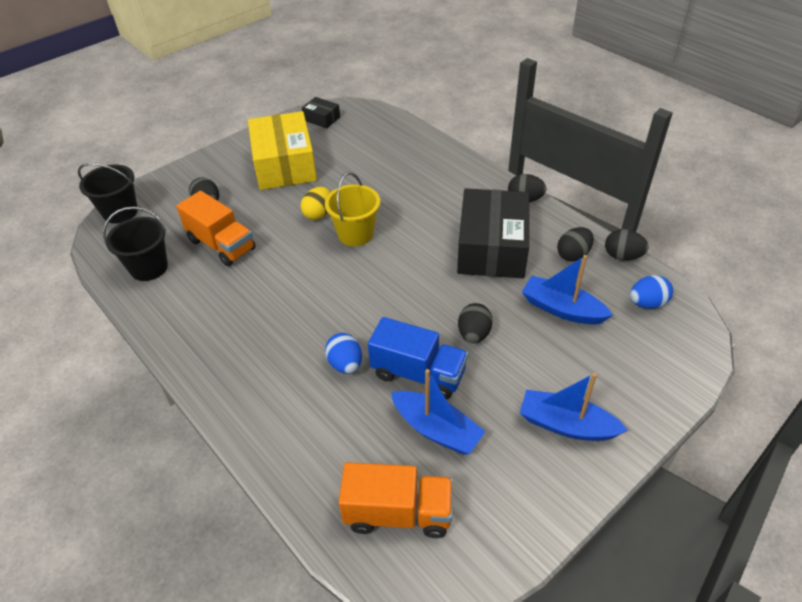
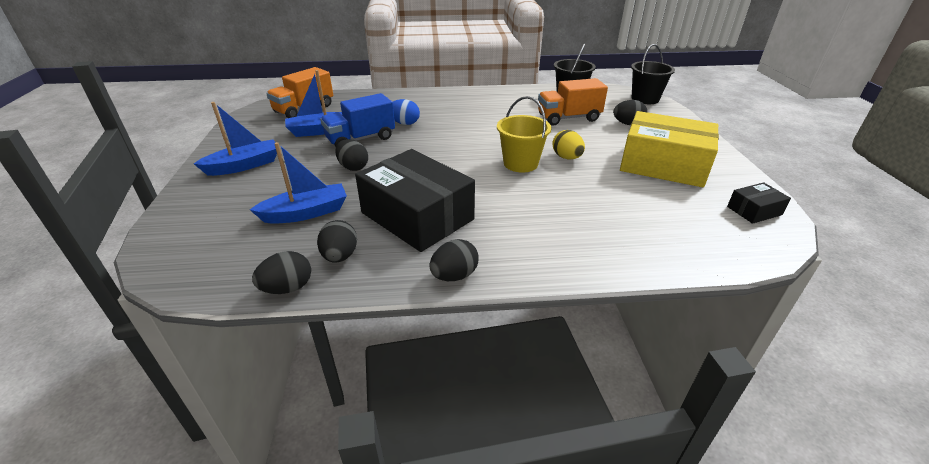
camera: 125 degrees right, 10 degrees down
blue egg [630,275,673,309] -> none

